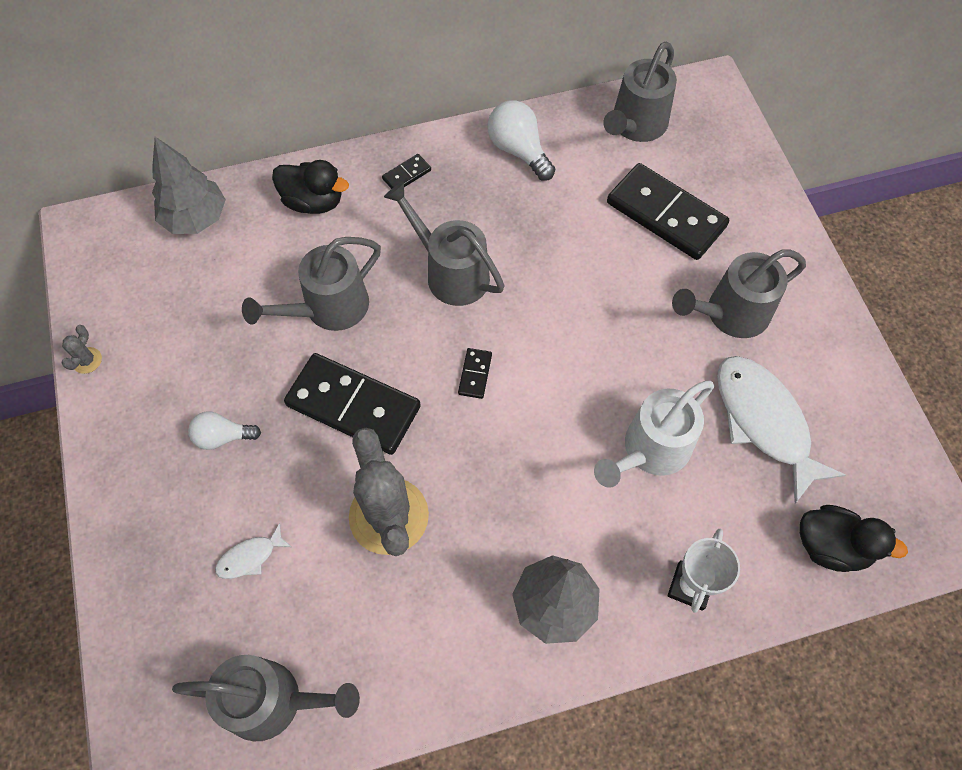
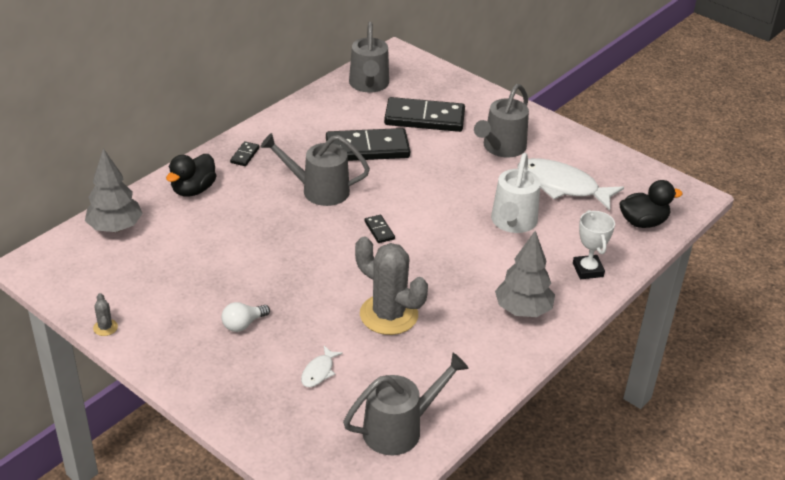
camera: 35 degrees left, 25 degrees down
grey watering can [242,237,381,331] -> none
black duck [272,160,349,214] -> black duck turned 135 degrees clockwise [166,154,216,197]
black domino [284,353,421,455] -> black domino moved to [326,128,410,161]
white light bulb [488,100,555,181] -> none

